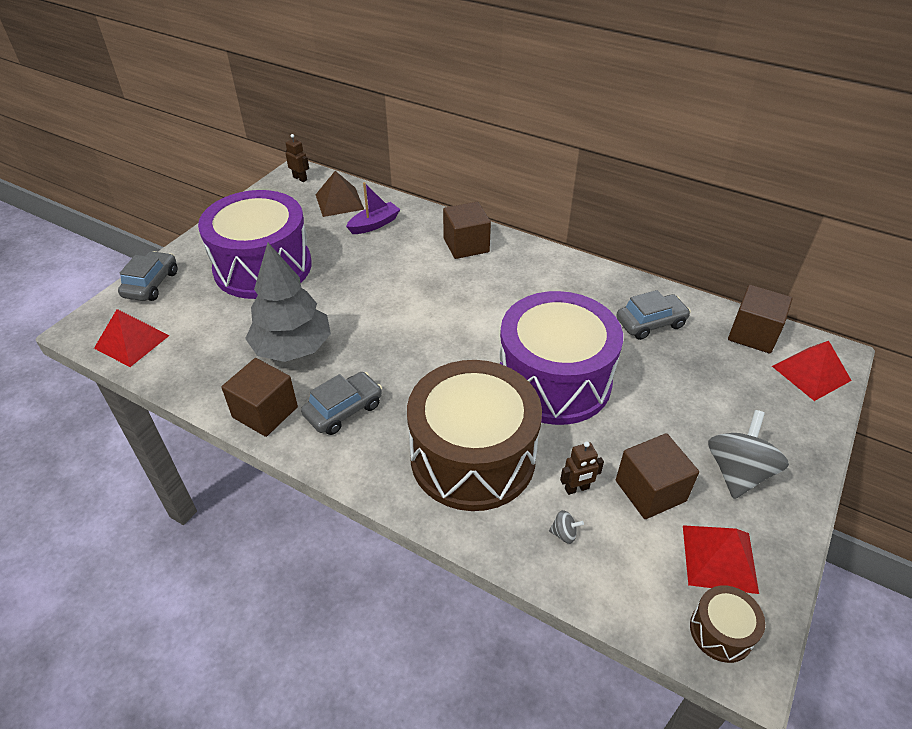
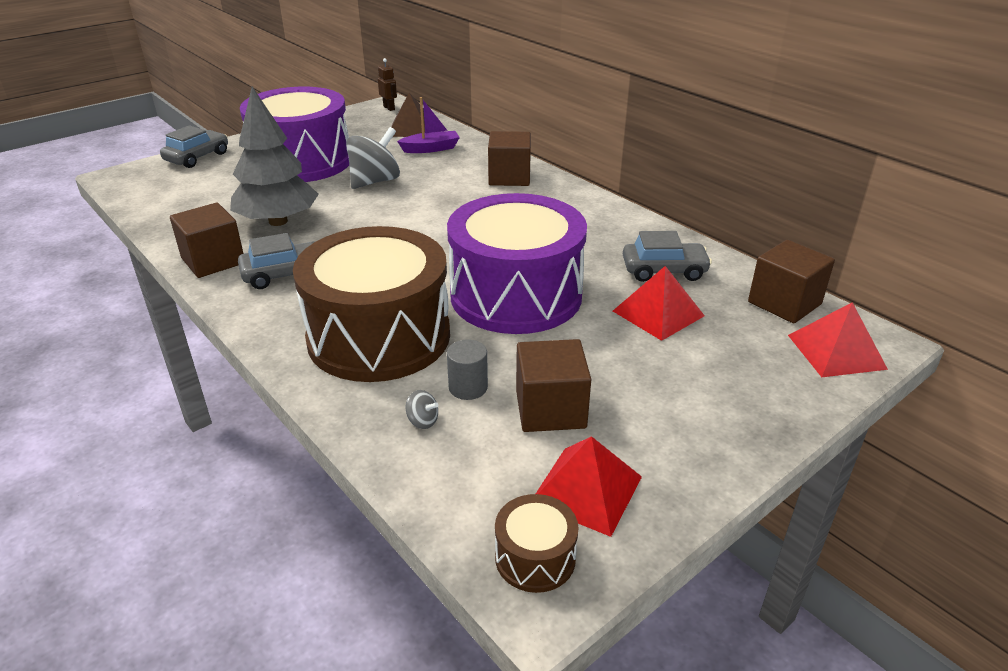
camera: 20 degrees right, 10 degrees down
red pyramid [94,309,170,367] -> red pyramid moved to [613,266,705,341]
brown robot [560,441,604,495] -> grey cylinder [447,339,488,400]
grey spinning top [708,410,789,499] -> grey spinning top moved to [346,127,400,189]

